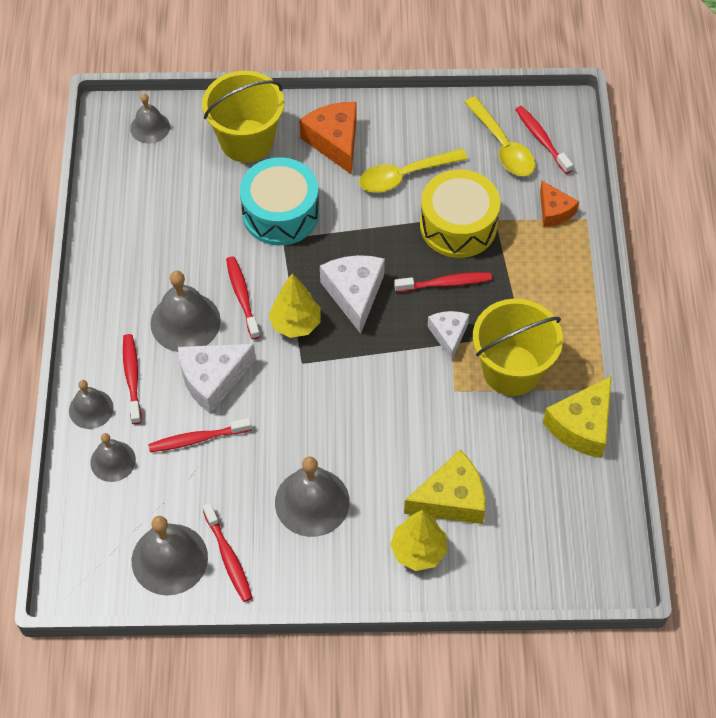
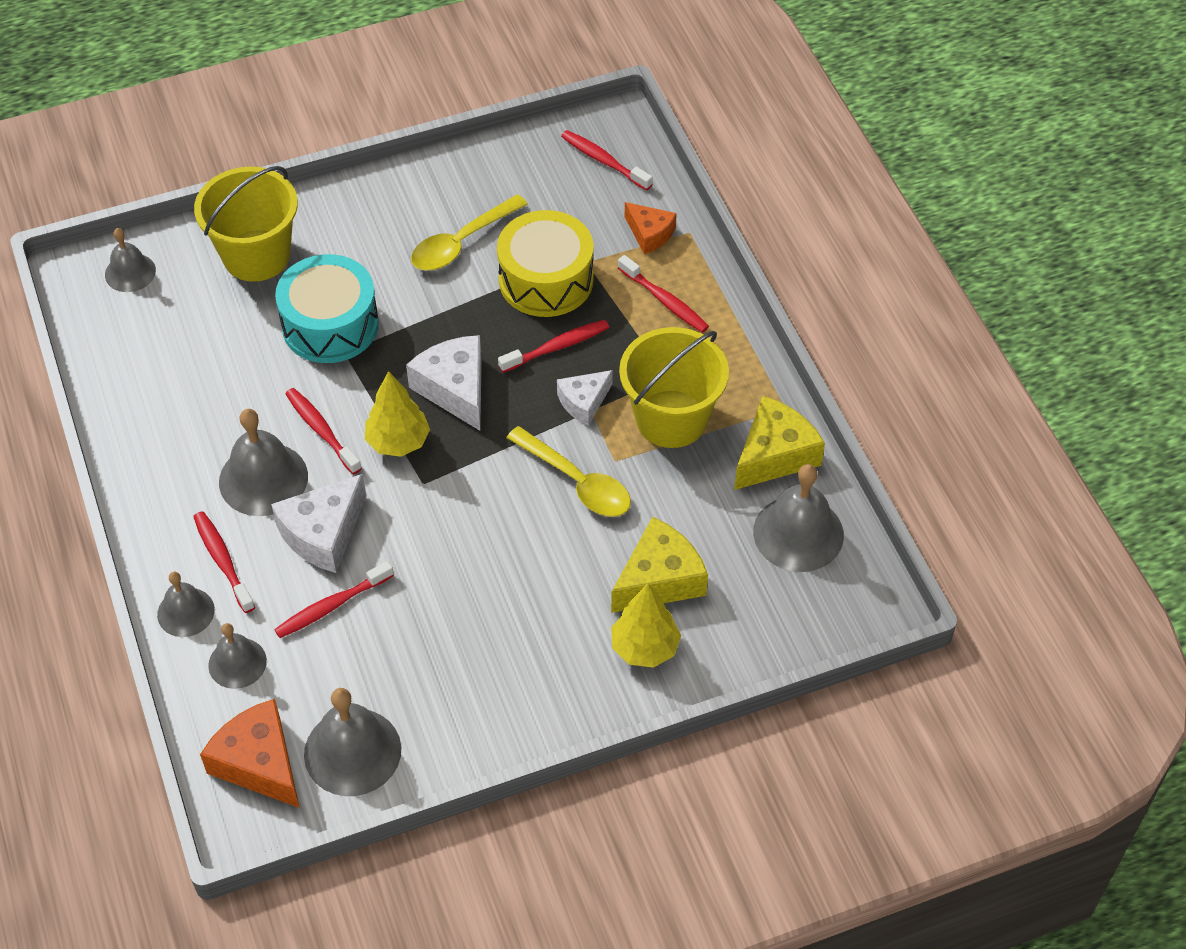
camera: 20 degrees left, 5 degrees down
red toothbrush [202,503,252,602] -> red toothbrush moved to [618,255,709,333]
grey bell [275,457,350,537] -> grey bell moved to [753,464,844,572]
orange cheese [299,102,357,174] -> orange cheese moved to [200,699,300,808]
white cheese [428,311,469,361] -> white cheese turned 105 degrees counterclockwise [557,370,613,426]
yellow spoon [465,96,535,176] -> yellow spoon moved to [506,426,631,517]
yellow cheese [543,376,611,458] -> yellow cheese turned 150 degrees counterclockwise [734,396,825,490]

